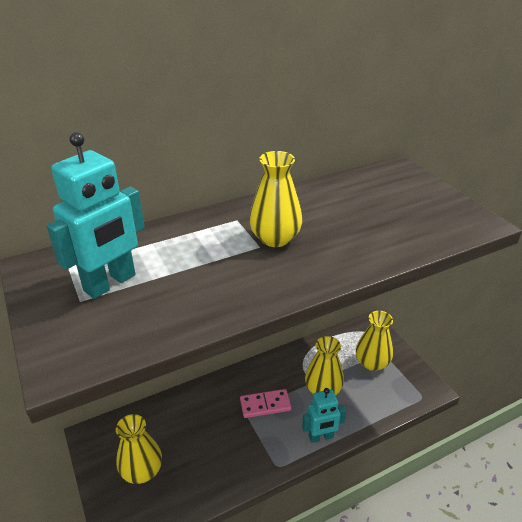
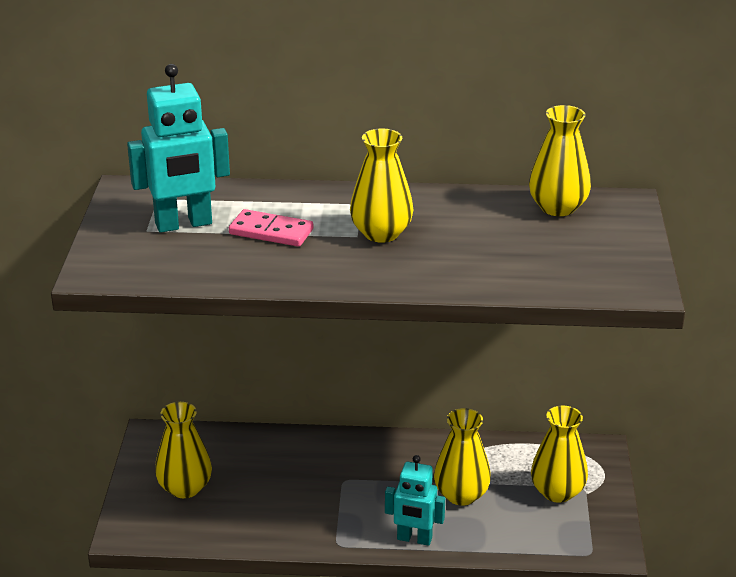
camera: 30 degrees right, 5 degrees down
pink domino [240,389,291,418] -> pink domino moved to [229,209,313,247]
none -> yellow vase [529,105,591,216]

